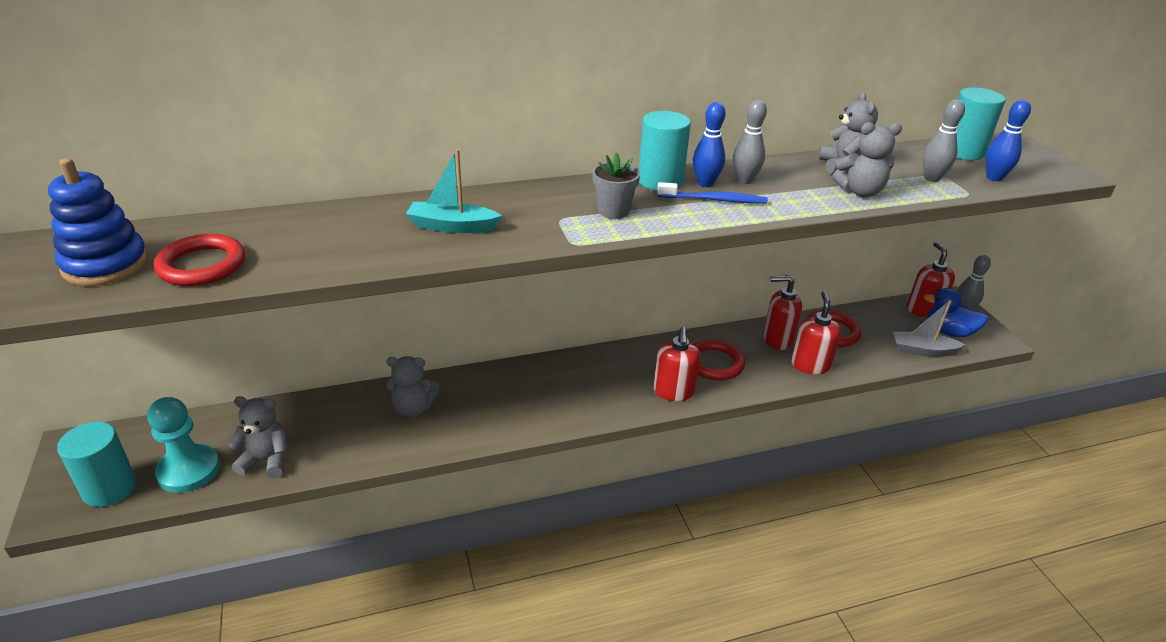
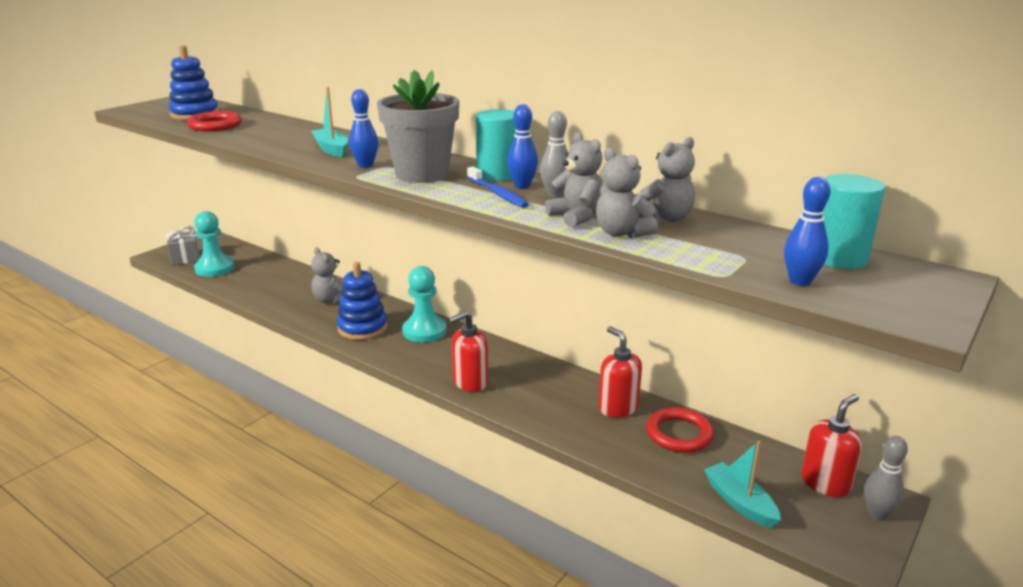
camera: 55 degrees right, 10 degrees down
turquoise cylinder [57,422,136,507] -> grey gift [166,226,200,266]
grey teddy bear [228,396,288,478] -> grey teddy bear moved to [545,132,603,227]
grey flower pot [592,152,640,219] -> grey flower pot [377,70,459,183], size x1.95
red ring [694,339,745,381] -> none
red soap dispenser [791,291,841,375] -> none
grey boat [893,300,966,357] -> turquoise boat [704,441,781,528]
grey bowling pin [923,100,965,182] -> none
blue duck [924,288,988,337] -> none
none -> blue stacking toy [337,262,388,340]
none -> blue bowling pin [349,89,378,168]
none -> turquoise pawn [402,266,447,342]

